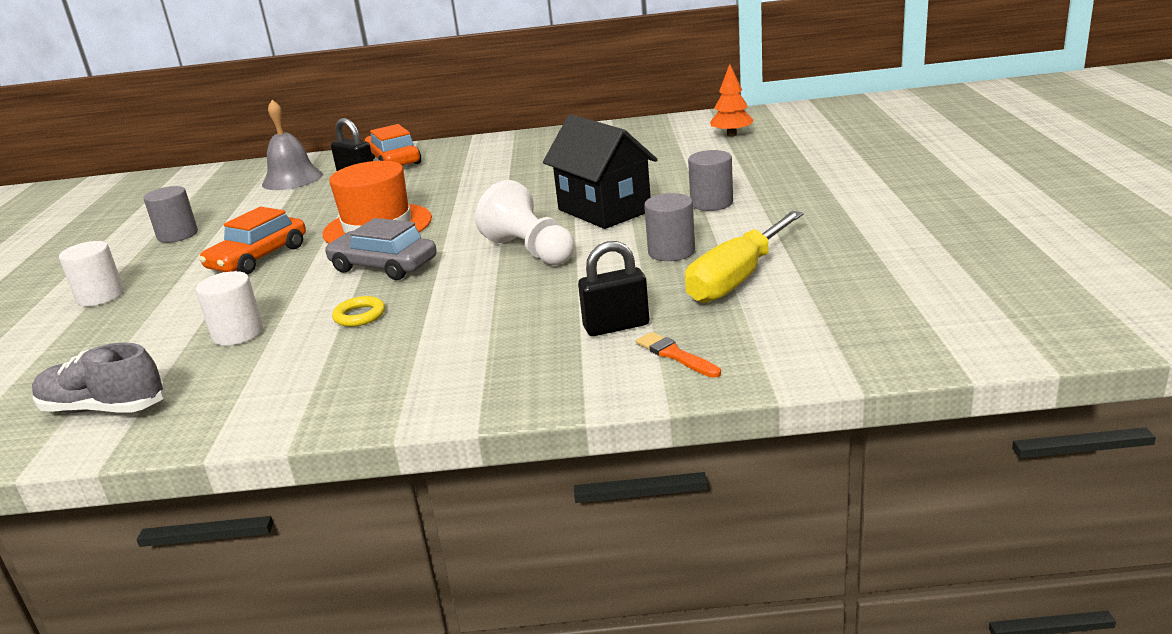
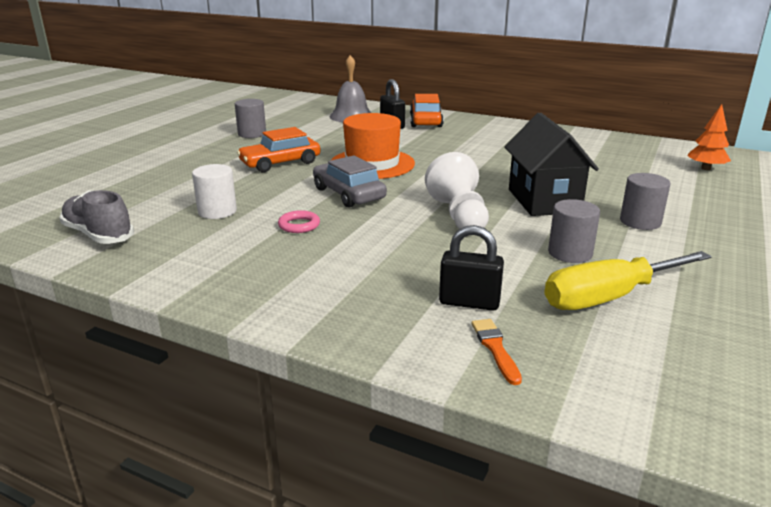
camera: 25 degrees right, 0 degrees up
white cylinder [59,241,124,306] -> none
yellow ring [332,296,385,327] -> pink ring [278,210,320,233]

